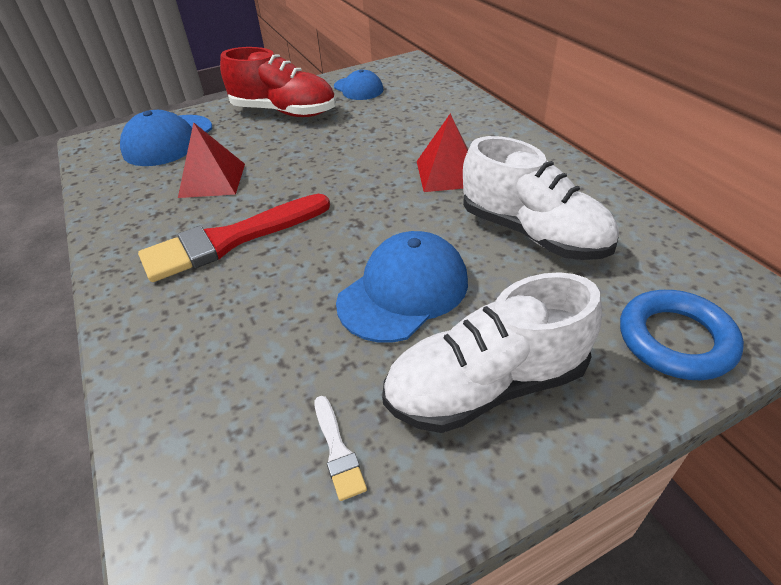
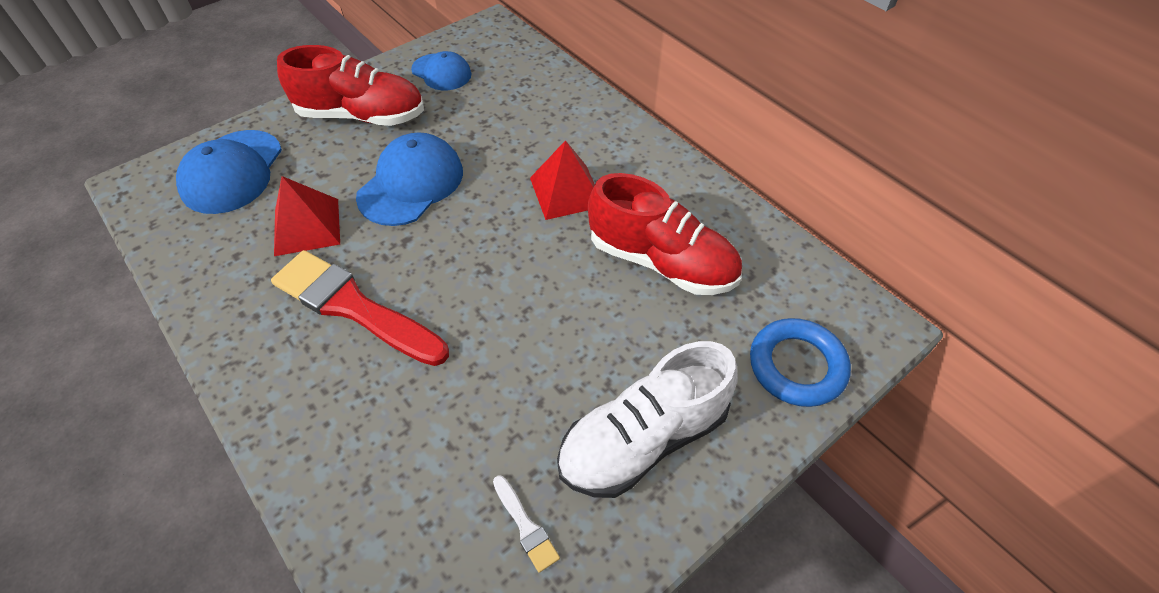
camera: 15 degrees left, 10 degrees up
red brush [138,194,330,282] -> red brush turned 75 degrees clockwise [271,250,449,366]
blue cap [336,231,468,343] -> blue cap moved to [356,132,463,226]
white shoe [463,136,619,260] -> red shoe [588,173,742,295]

